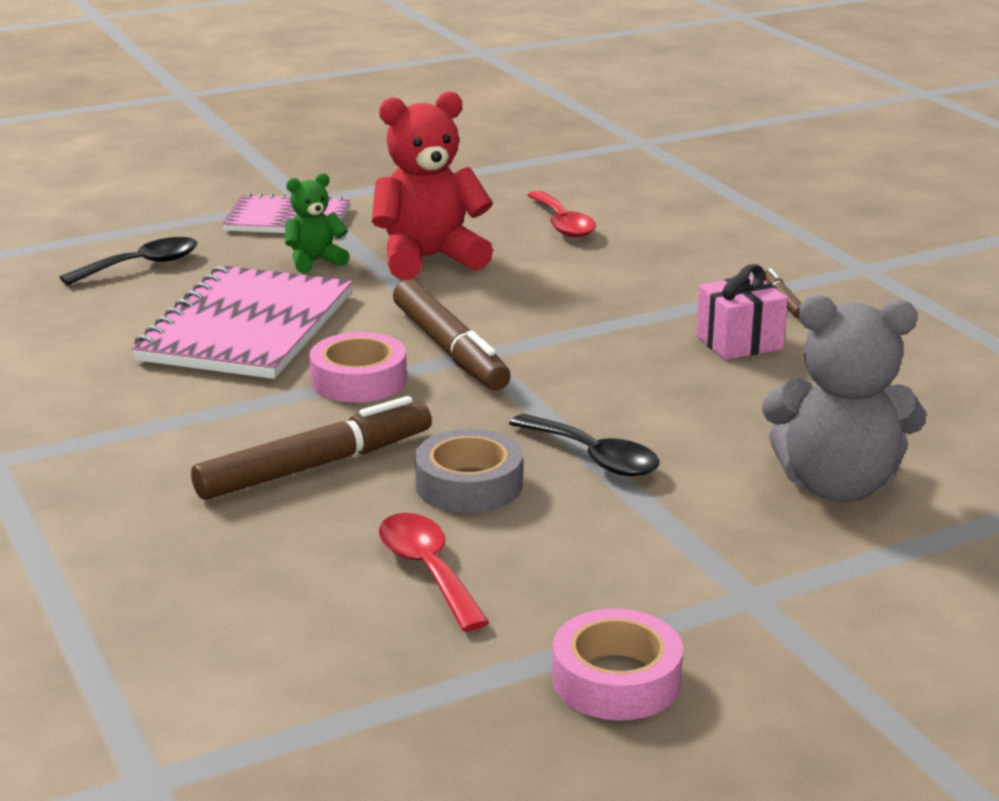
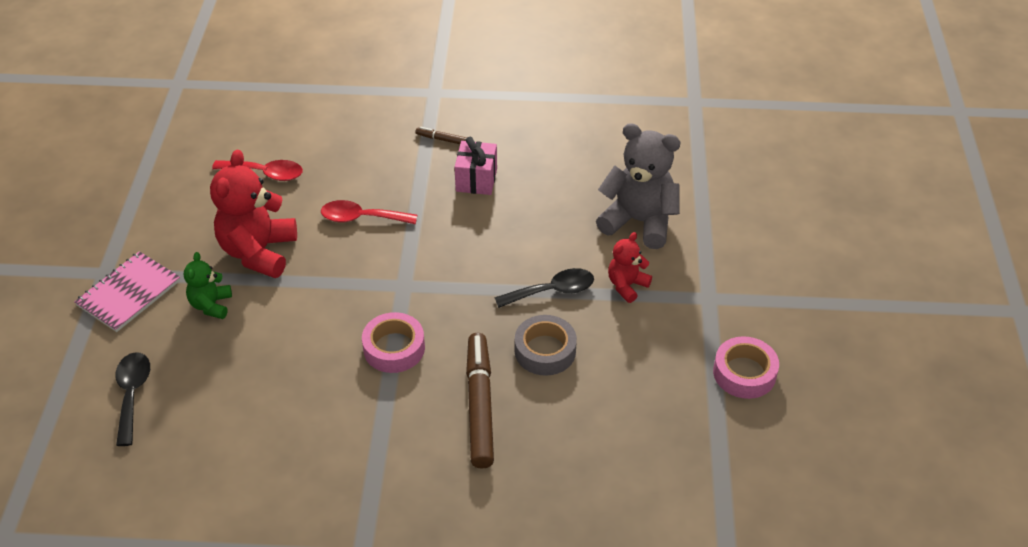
camera: 60 degrees left, 20 degrees up
pink notebook [132,265,352,379] -> none
red spoon [379,513,489,631] -> red spoon moved to [321,200,417,224]
brown marker [393,280,511,390] -> none
grey teddy bear [762,295,926,502] -> grey teddy bear turned 105 degrees counterclockwise [596,123,680,249]
none -> red teddy bear [608,232,652,303]

